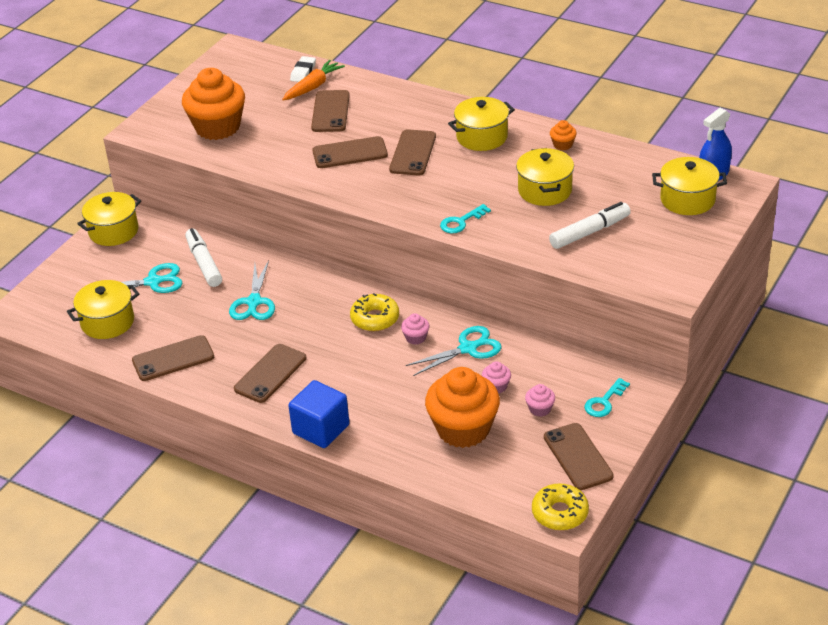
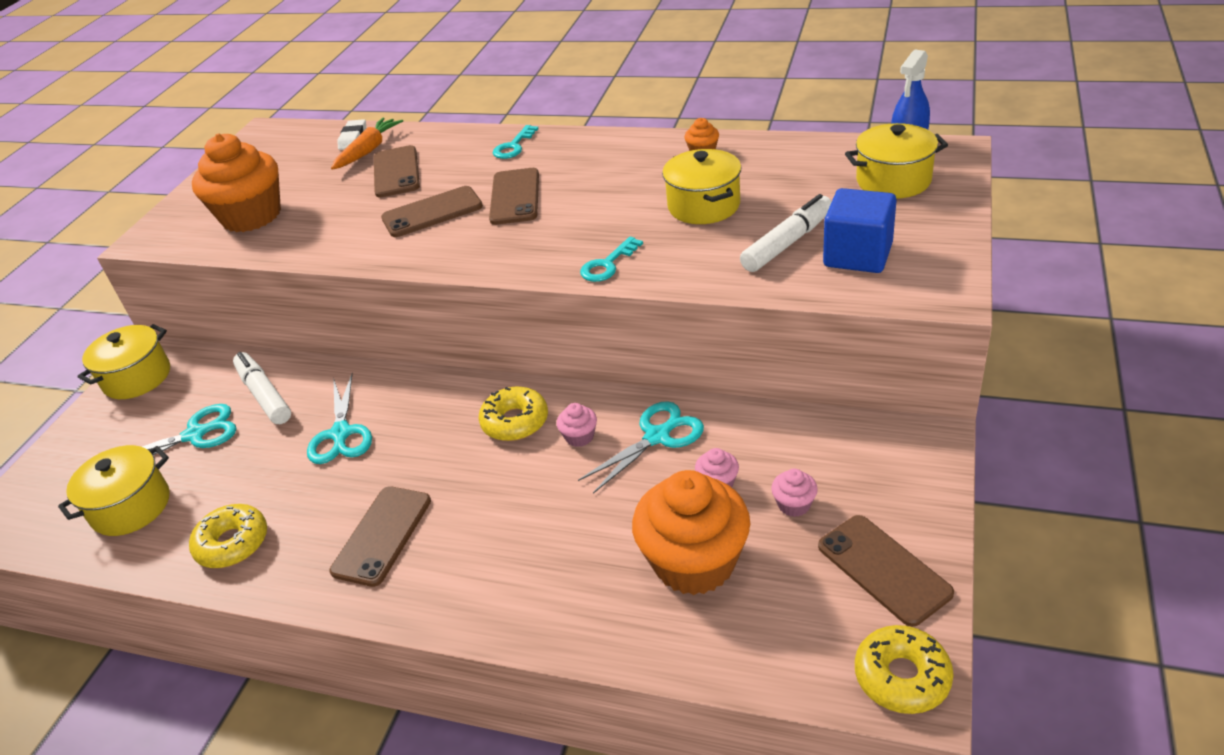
camera: 10 degrees left, 0 degrees up
brown phone [132,335,214,381] -> yellow donut [189,504,267,568]
blue cube [288,380,350,448] -> blue cube moved to [823,188,897,273]
yellow pot [448,97,515,151] -> none
turquoise key [584,378,630,417] -> turquoise key moved to [493,125,539,159]

